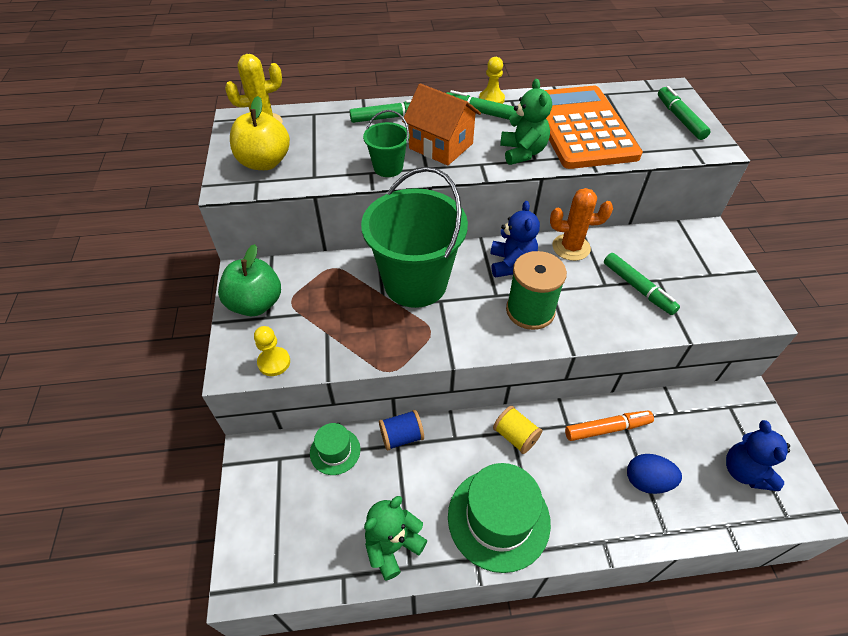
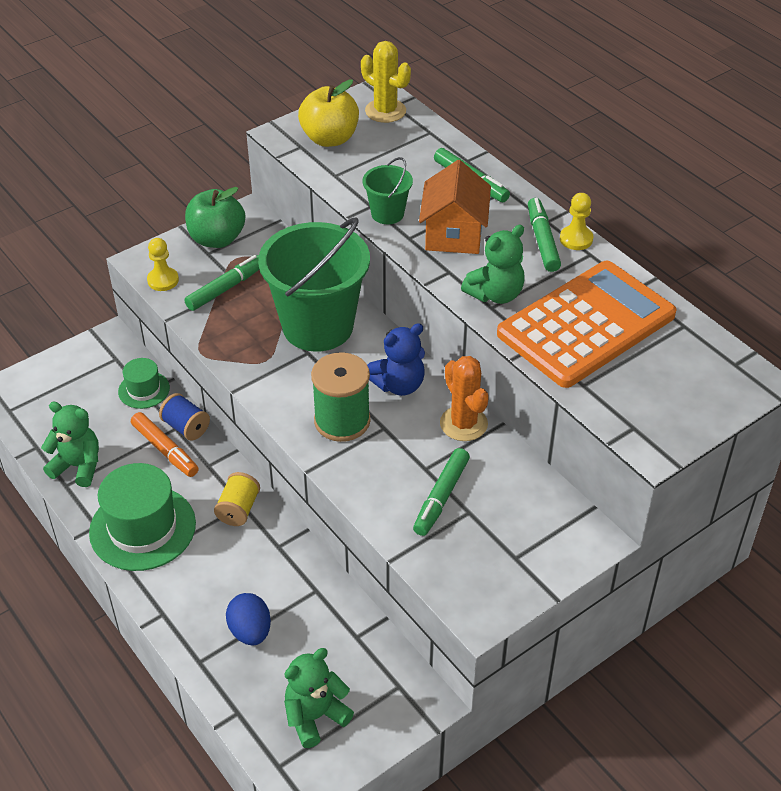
camera: 60 degrees right, 5 degrees down
orange marker [565,411,654,441] -> orange marker moved to [131,412,198,477]
green marker [658,86,711,140] -> green marker moved to [184,255,260,311]
blue teddy bear [726,420,790,491] -> green teddy bear [284,648,354,748]

